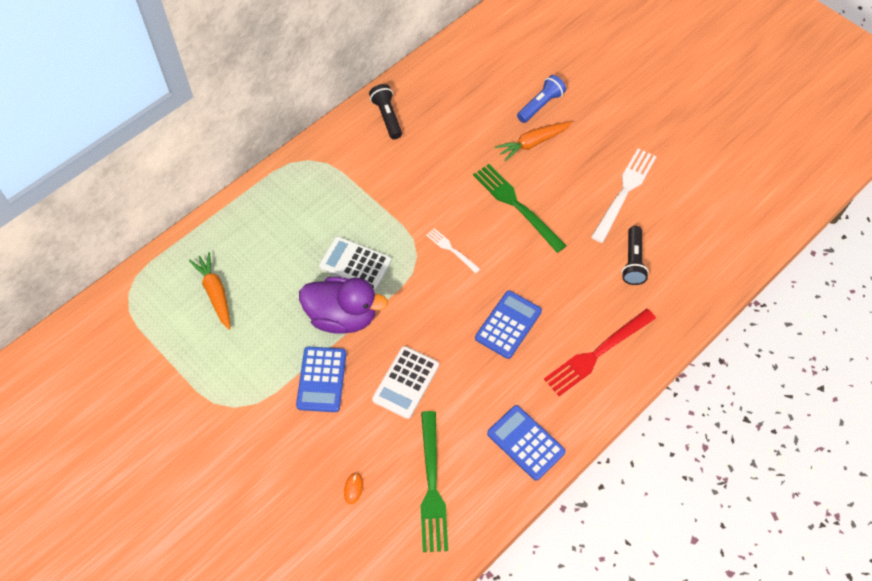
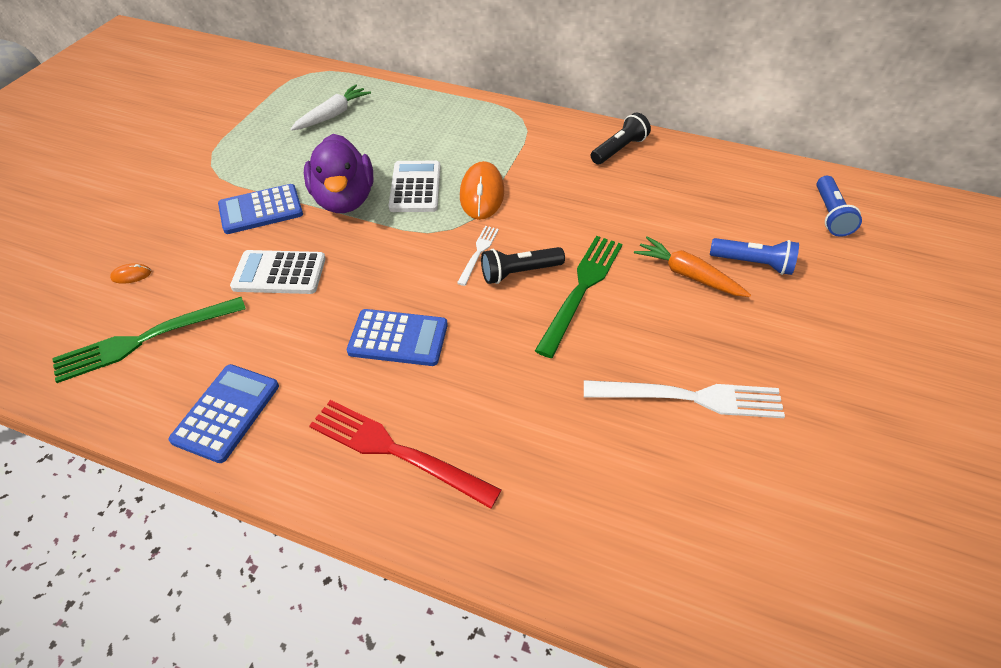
camera: 65 degrees right, 10 degrees down
orange carrot [189,252,231,330] -> white carrot [290,85,371,131]
black flashlight [621,226,649,285] -> black flashlight moved to [481,247,565,284]
none -> orange mouse [460,161,504,220]
none -> blue flashlight [816,176,862,237]

